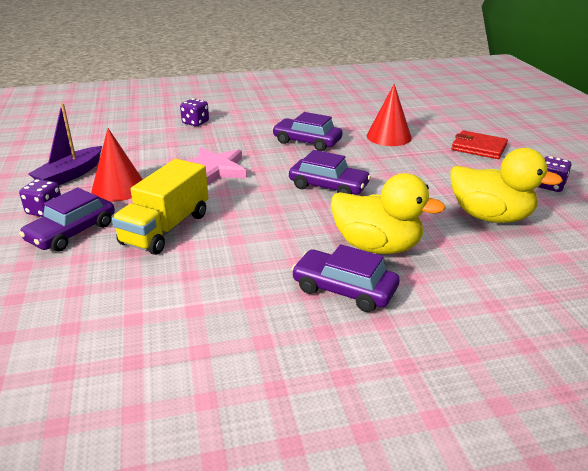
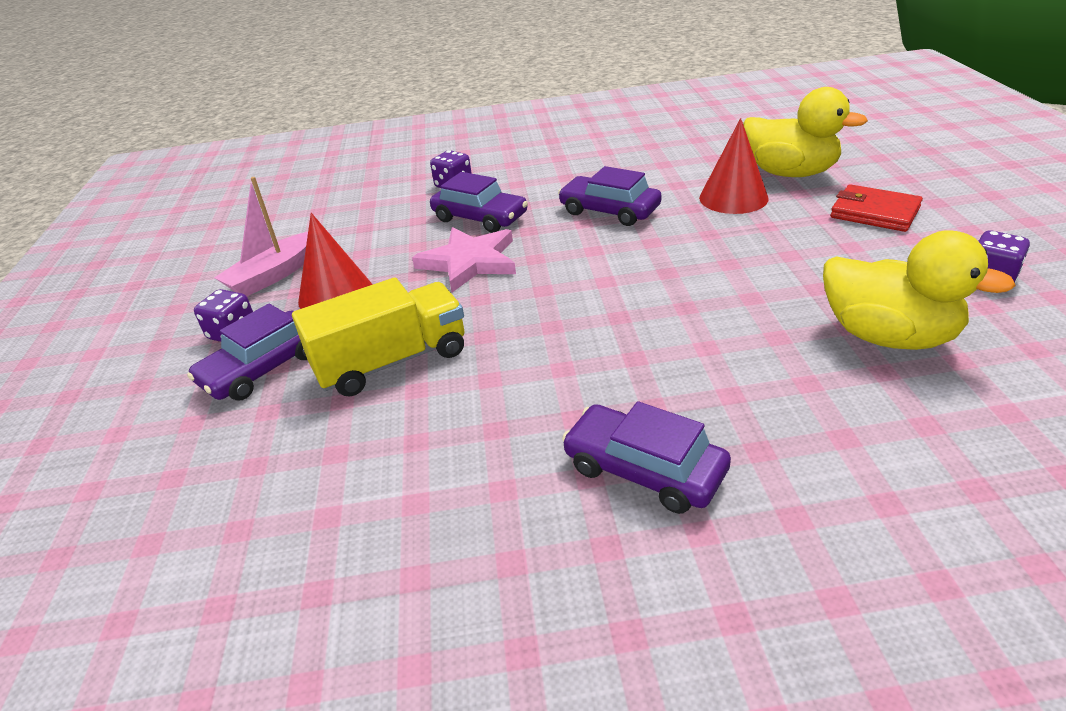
camera: 10 degrees right, 5 degrees up
purple boat [28,103,102,185] -> pink boat [214,177,308,296]
yellow truck [112,159,208,255] -> yellow truck turned 150 degrees counterclockwise [292,278,465,397]
purple car [289,150,371,195] -> purple car moved to [430,172,528,233]
yellow duck [331,173,446,254] -> yellow duck moved to [743,87,868,177]

